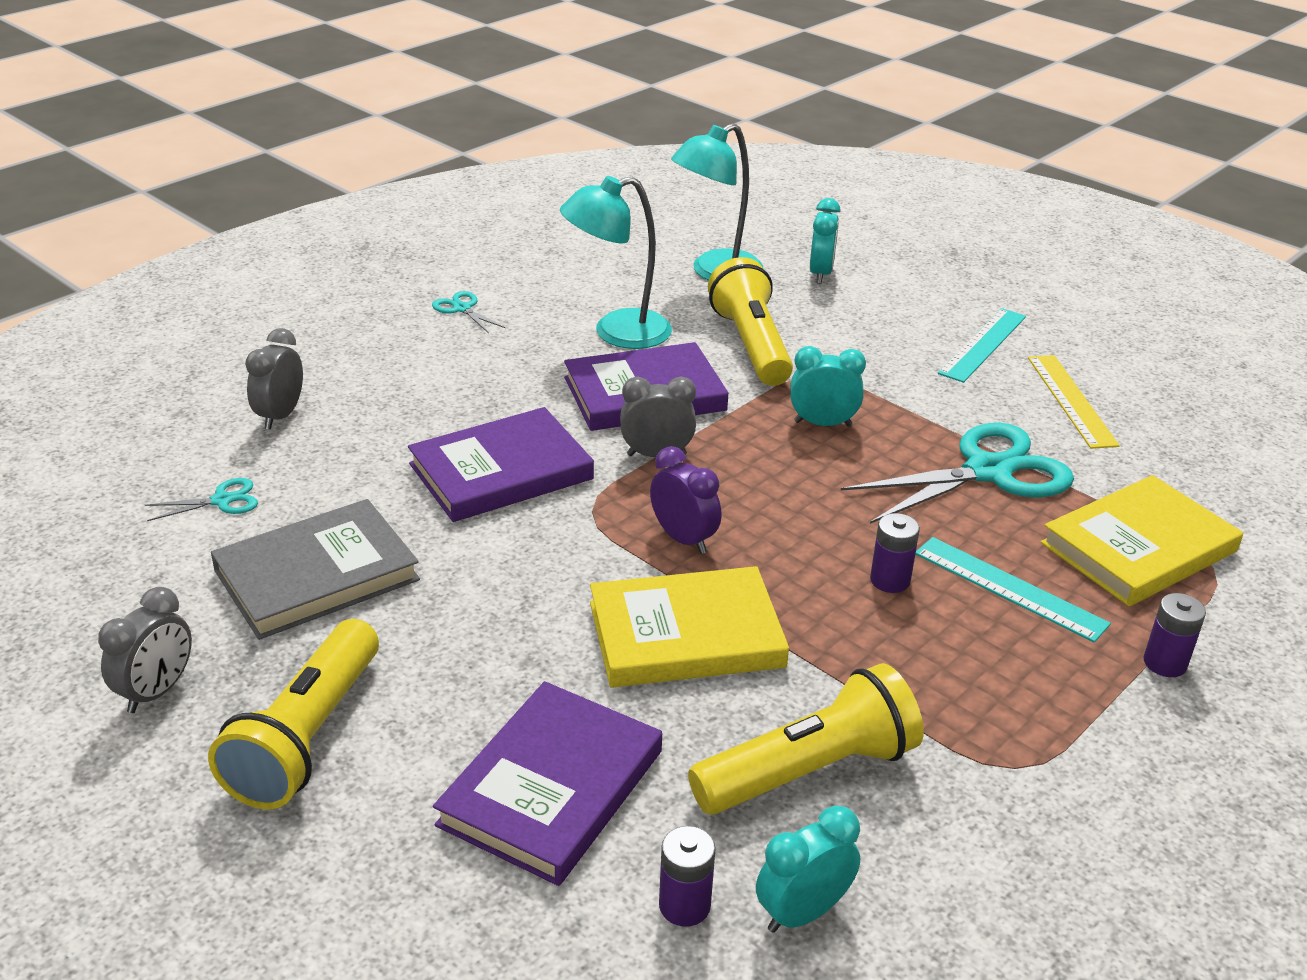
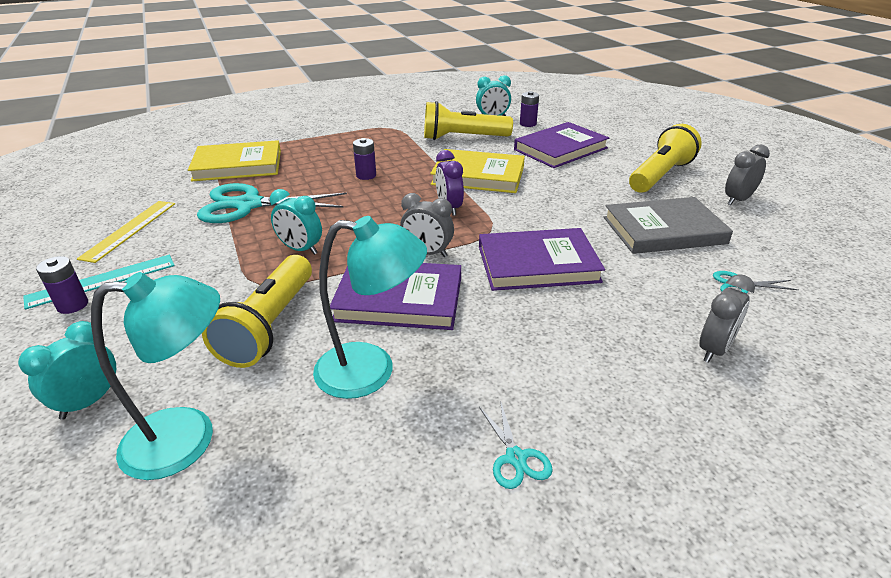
camera: 155 degrees left, 0 degrees up
turquoise ruler [916,537,1111,642] -> none
purple battery [1144,593,1206,677] -> purple battery moved to [36,256,88,314]

